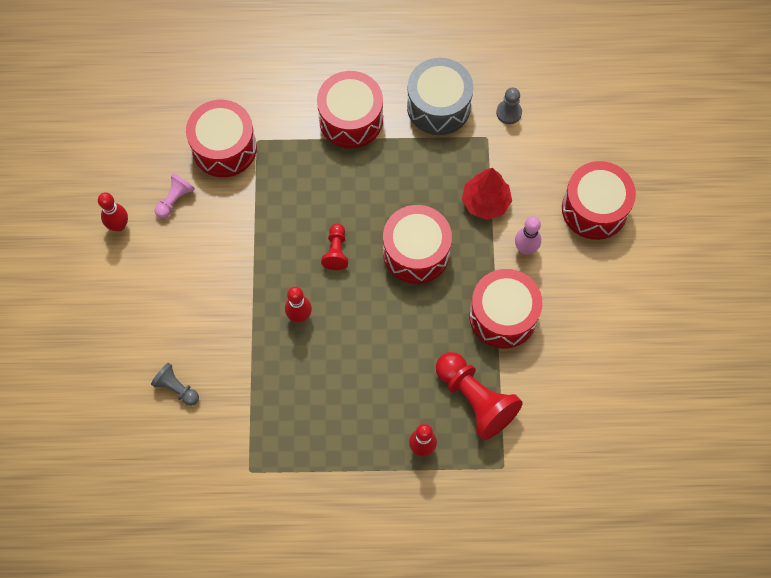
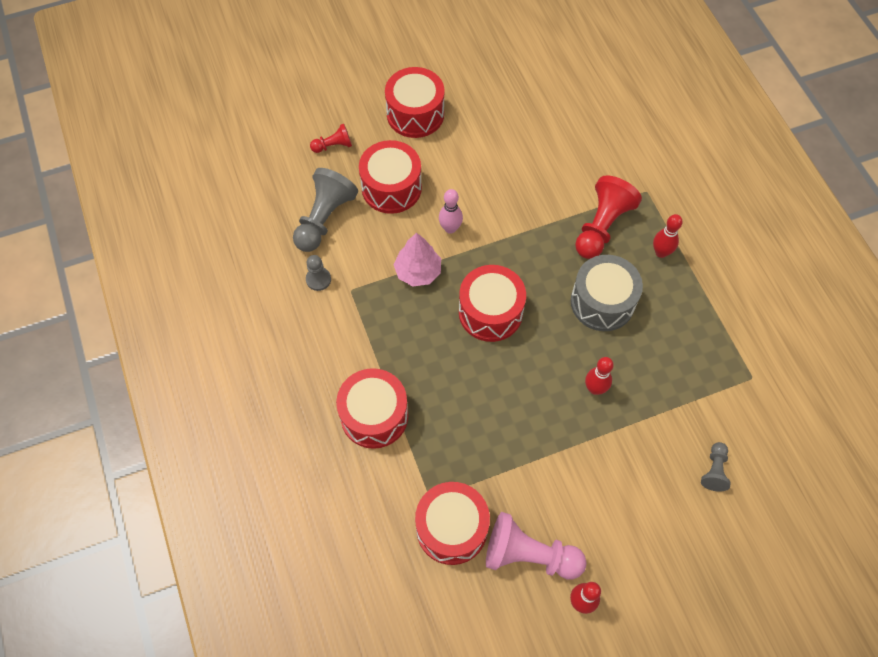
camera: 110 degrees left, 5 degrees down
pink pawn [155,173,195,219] -> pink pawn [486,512,587,579], size x1.92
red pawn [321,224,348,270] -> red pawn moved to [310,124,352,153]
grey drum [407,58,473,135] -> grey drum moved to [571,255,643,331]
red tree [462,168,512,220] -> pink tree [393,233,441,286]
red drum [469,269,542,348] -> red drum moved to [385,67,445,138]
none -> grey pawn [293,168,358,252]

